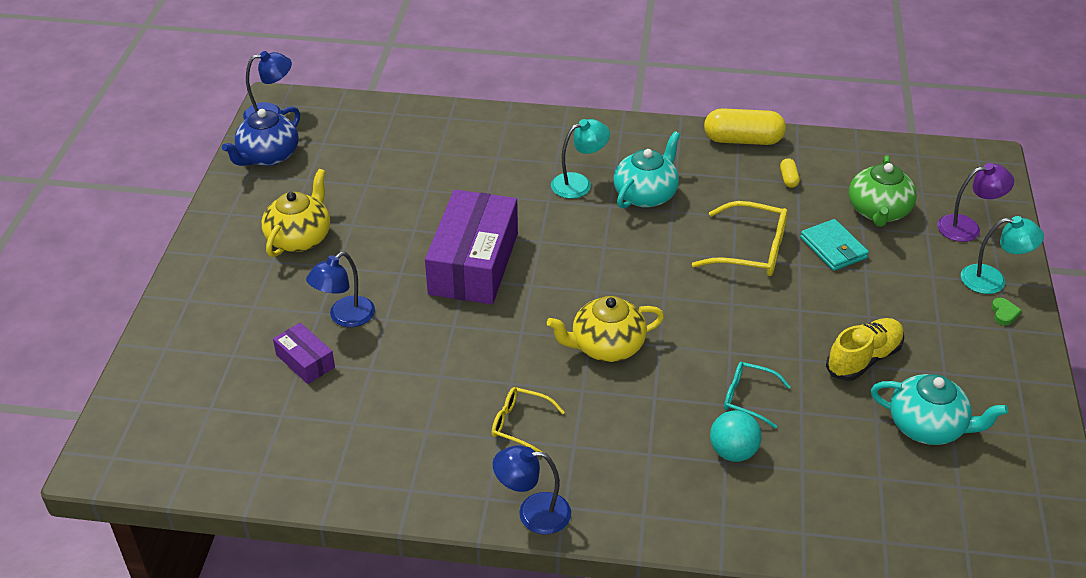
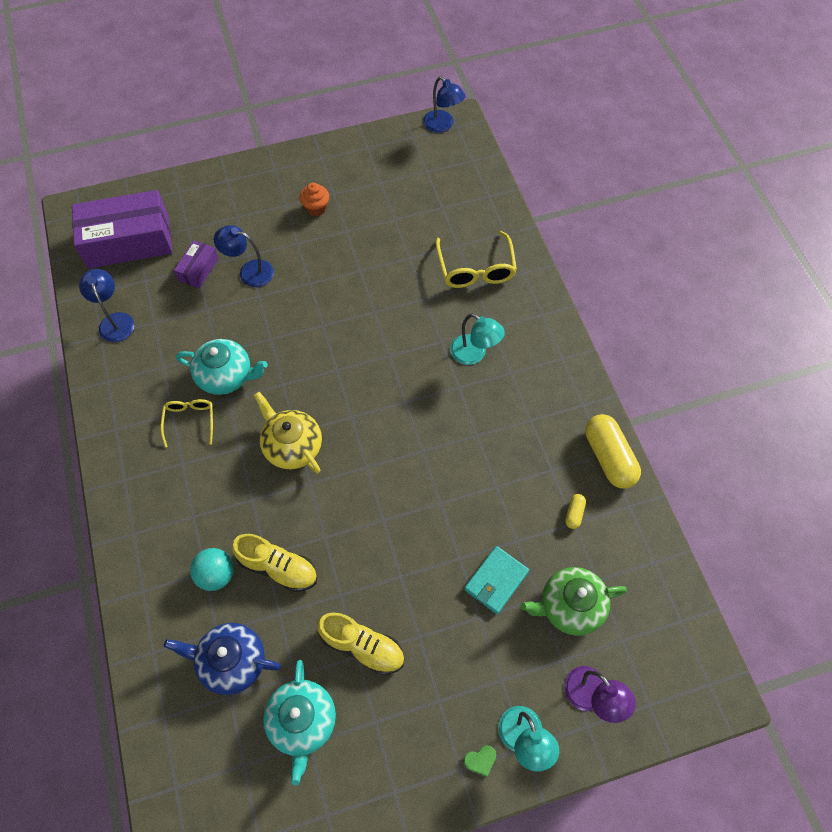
camera: 65 degrees right, 20 degrees up
blue teapot [222,106,300,166] -> blue teapot moved to [164,623,281,695]
yellow teapot [262,169,330,257] -> orange cupcake [300,183,329,216]
purple box [425,190,518,304] -> purple box moved to [72,190,173,269]
blue lamp [493,445,571,535] -> blue lamp moved to [79,269,134,342]
turquoise teapot [614,131,680,209] -> turquoise teapot moved to [176,339,268,395]
yellow glasses [692,201,788,276] -> yellow glasses moved to [435,231,517,288]
turquoise glasses [724,362,791,429] -> yellow shoe [232,534,317,592]
yellow capsule [780,158,800,188] -> yellow capsule turned 45 degrees counterclockwise [565,494,586,529]

